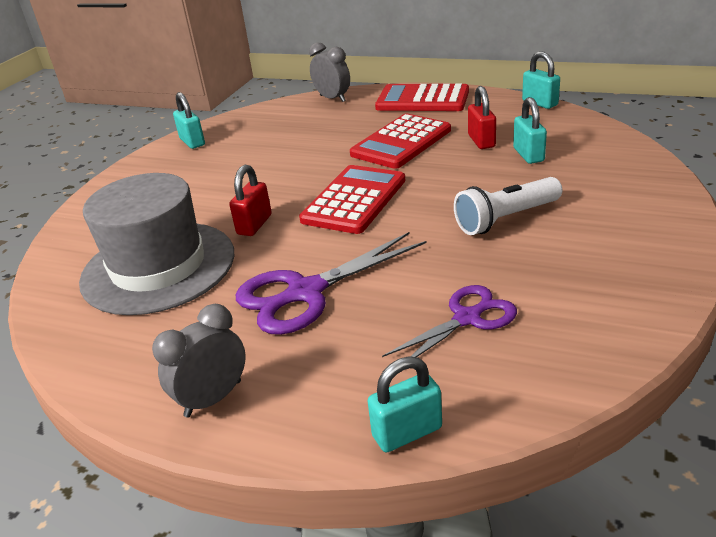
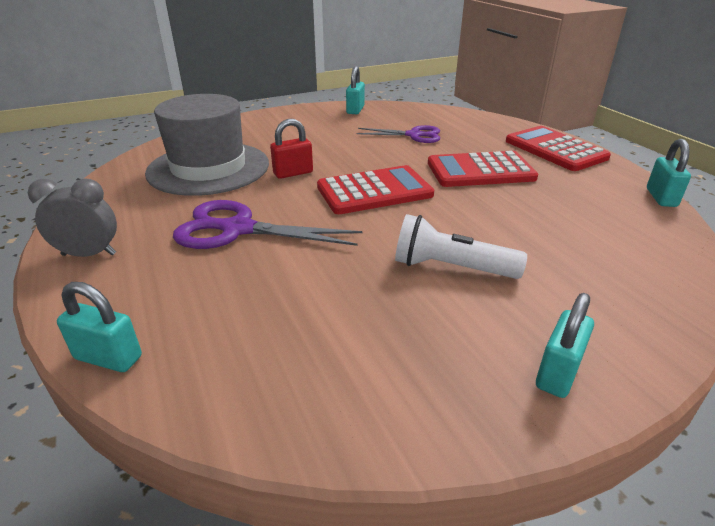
camera: 40 degrees right, 0 degrees up
grey clock [309,42,350,102] -> none
purple scissors [382,285,517,357] -> purple scissors moved to [356,125,440,143]
red padlock [468,86,496,149] -> none
turquoise padlock [513,97,547,164] -> turquoise padlock moved to [536,293,594,398]

